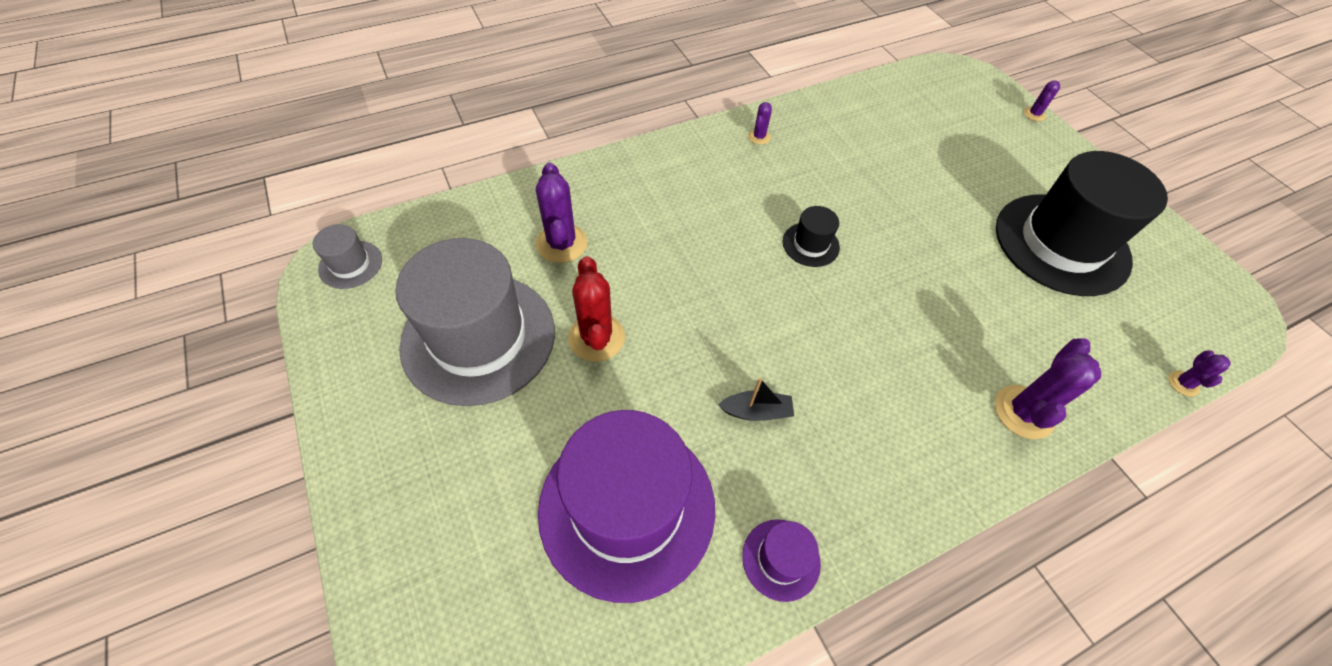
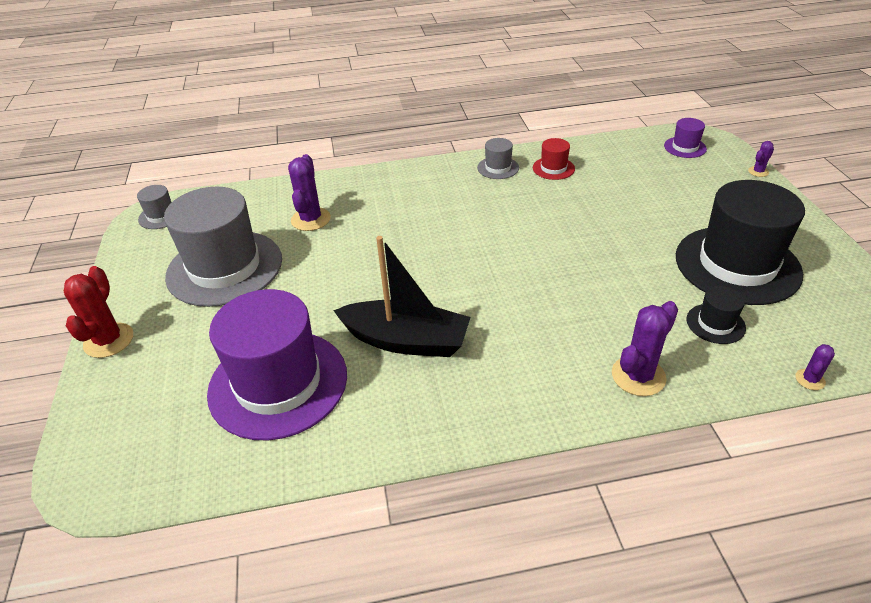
camera: 20 degrees right, 15 degrees down
red cactus [568,256,625,362] -> red cactus moved to [64,266,133,358]
black boat [718,378,794,421] -> black boat [333,236,470,357], size x2.23
purple hat [742,519,821,602] -> purple hat moved to [664,118,707,158]
purple cactus [748,102,772,144] -> grey hat [477,138,519,179]
black hat [783,206,840,267] -> black hat moved to [687,286,746,344]
none -> red hat [533,138,575,180]

